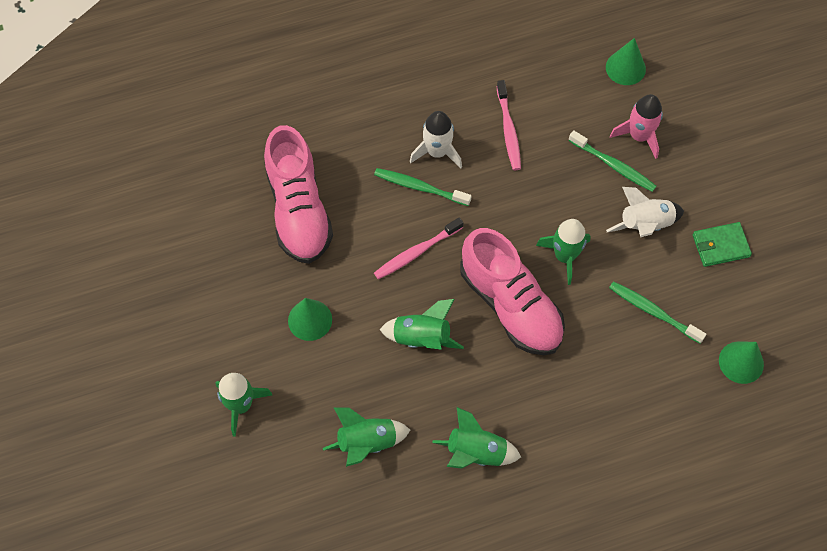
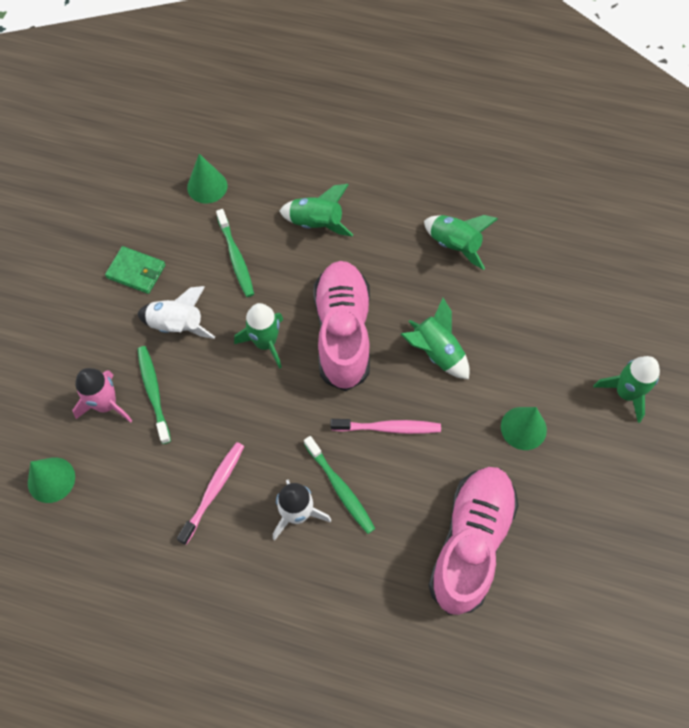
camera: 145 degrees left, 0 degrees up
green rocket [323,407,410,467] -> green rocket moved to [279,184,353,236]

